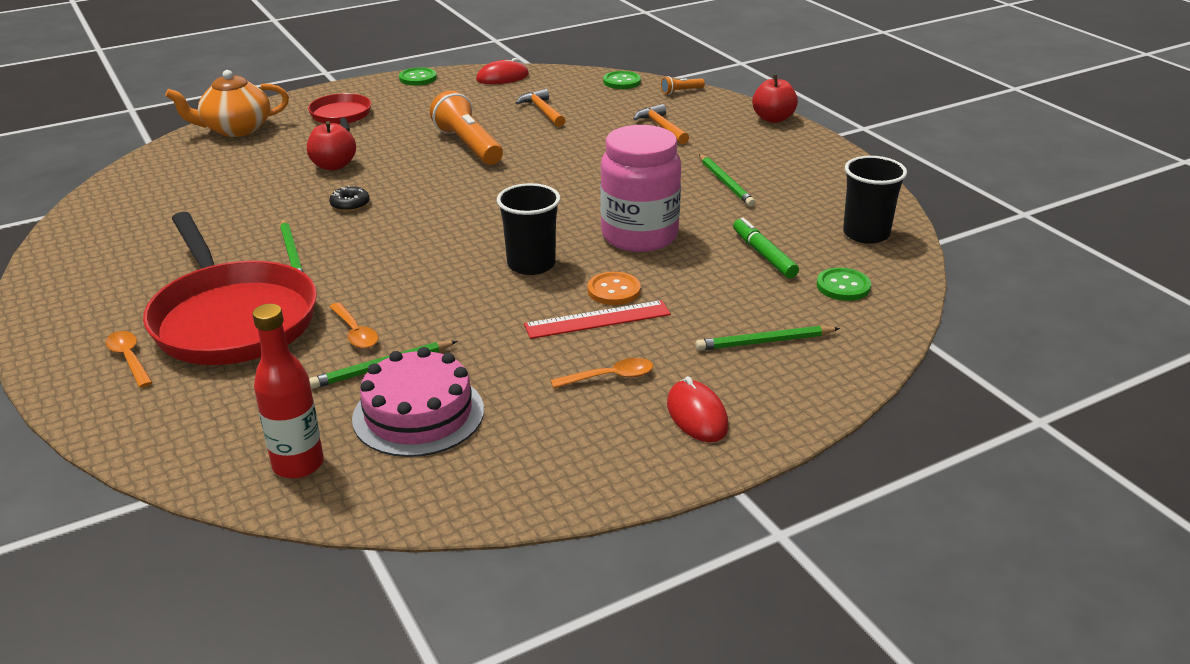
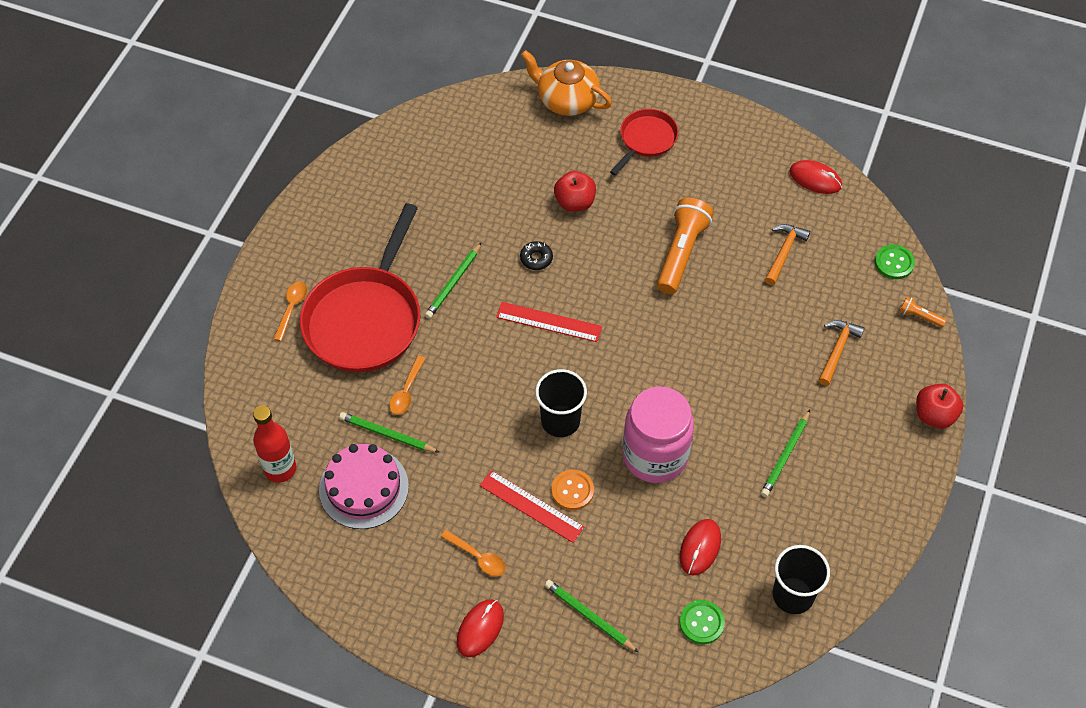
camera: 50 degrees right, 25 degrees up
green button [399,67,437,86] -> none
green marker [733,218,799,278] -> red mouse [679,519,721,576]
none -> red ruler [496,302,602,342]

